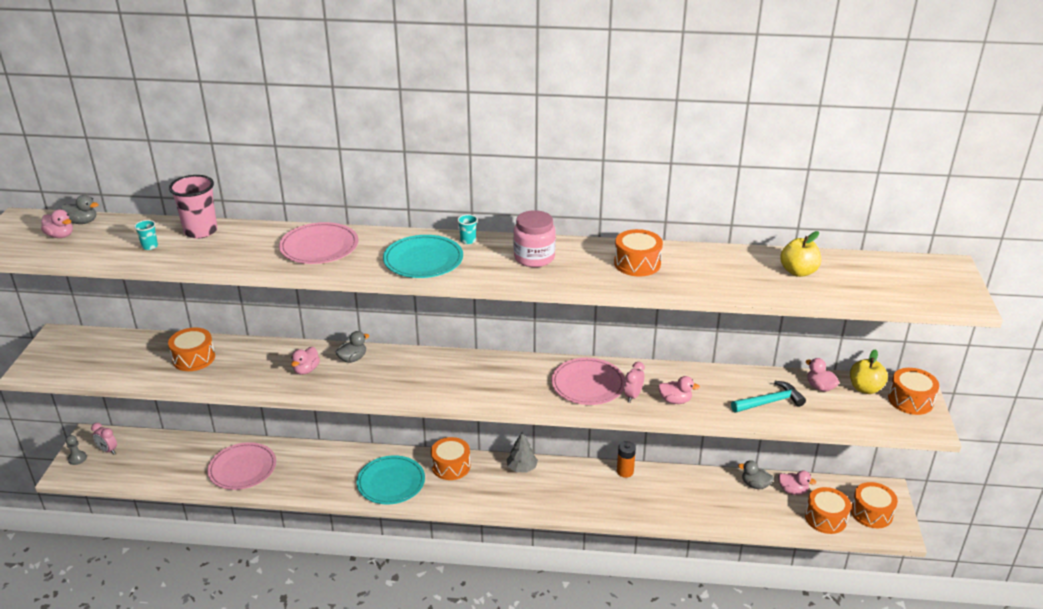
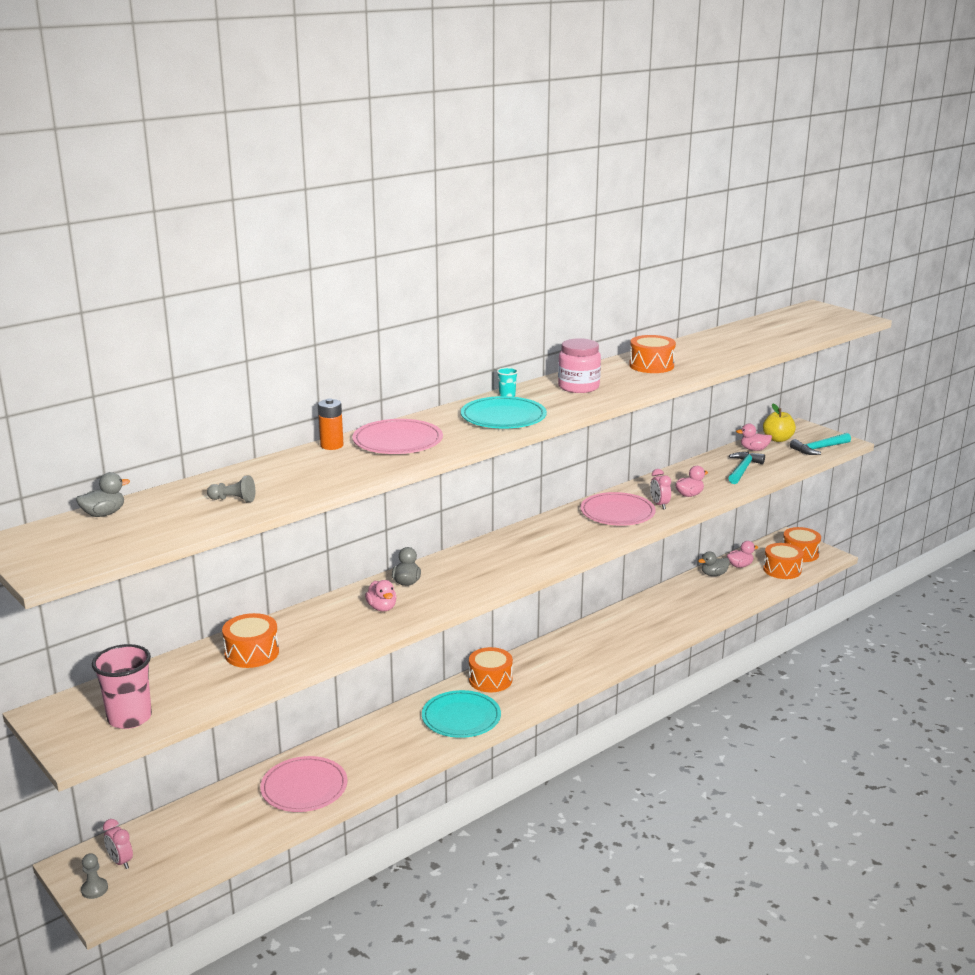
camera: 45 degrees left, 10 degrees down
pink duck [41,209,73,238] -> none
pink clock [91,423,117,454] -> pink clock turned 60 degrees clockwise [103,819,133,869]
turquoise cup [134,220,158,250] -> grey pawn [207,475,255,502]
pink cup [169,175,217,239] -> pink cup moved to [92,644,152,729]
grey tree [507,432,538,473] -> none
orange battery [617,441,636,478] -> orange battery moved to [318,398,344,450]
yellow apple [780,231,821,277] -> none
orange drum [888,368,939,415] -> none
none -> turquoise hammer [790,433,851,455]

